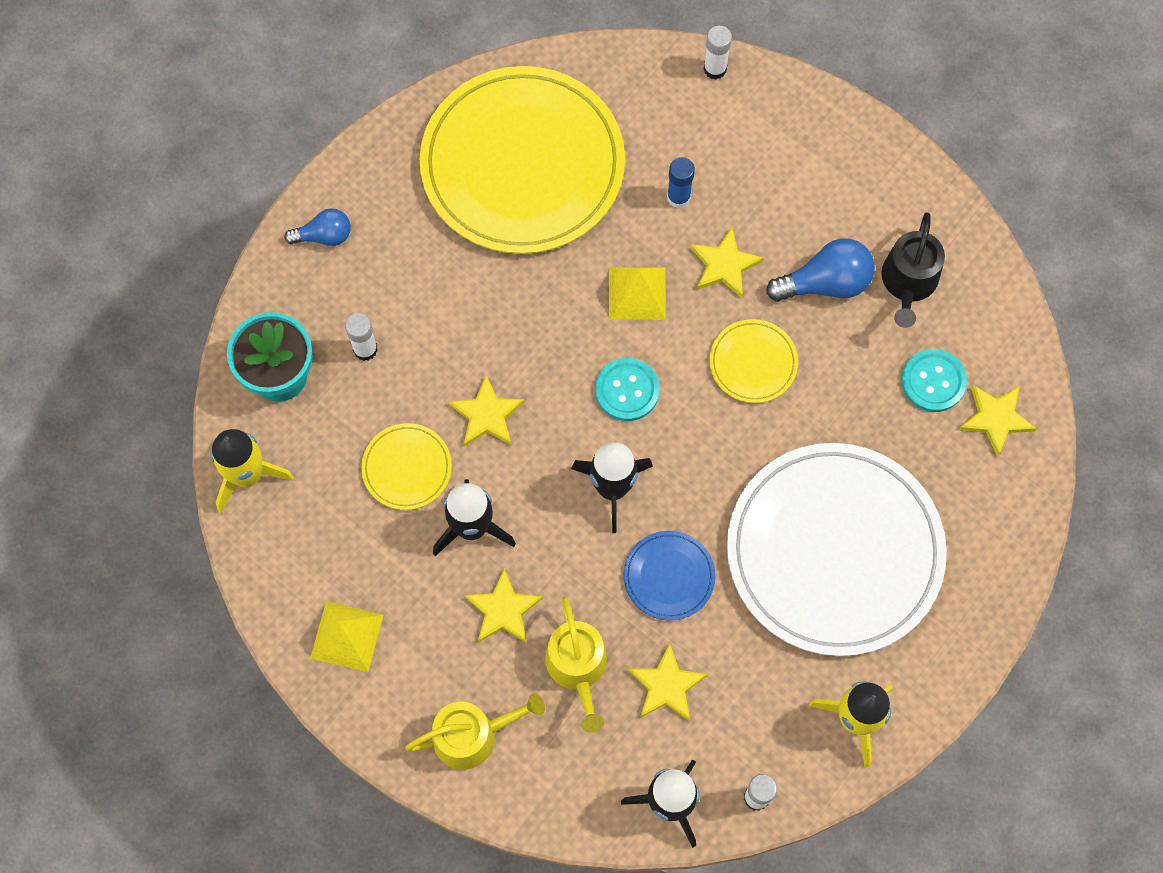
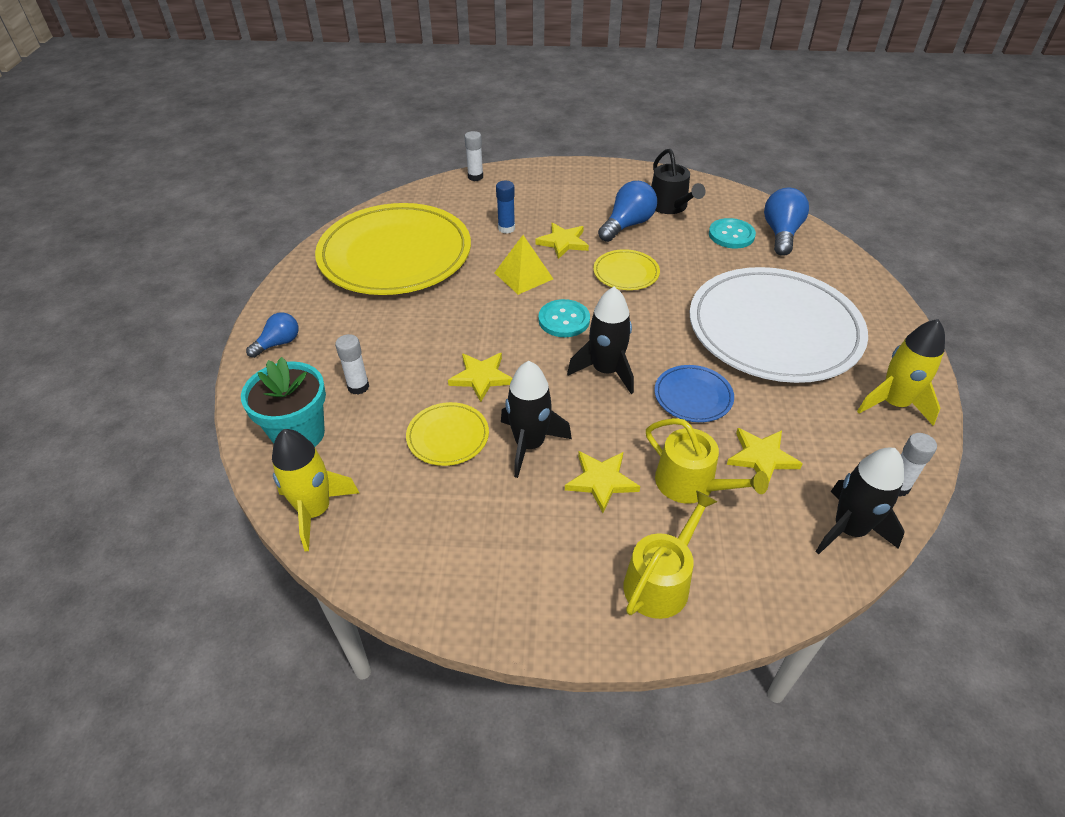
camera: 35 degrees left, 25 degrees down
yellow pyramid [310,601,384,672] -> none
yellow star [958,385,1036,457] -> blue light bulb [764,188,809,256]

